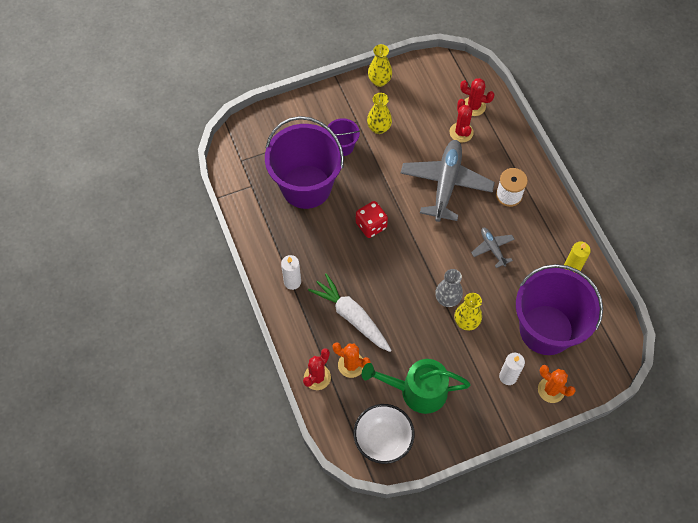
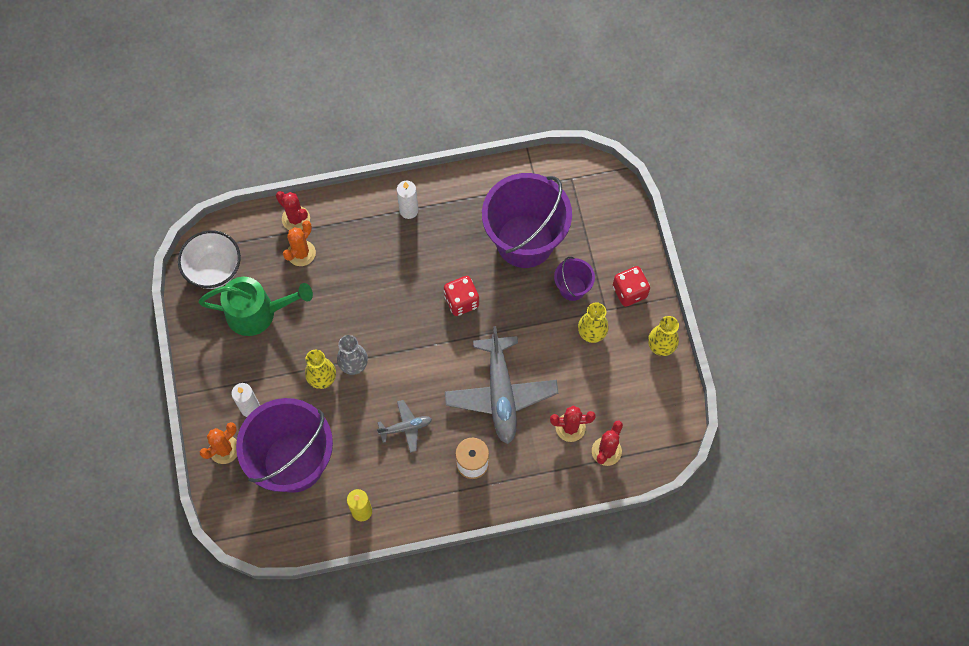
camera: 100 degrees right, 5 degrees up
white carrot [308,273,392,352] -> none
green watering can [362,359,471,414] -> green watering can turned 75 degrees clockwise [198,277,313,336]
grey plane [401,140,495,222] -> grey plane turned 60 degrees clockwise [445,326,558,444]
none -> red dice [613,266,650,307]

